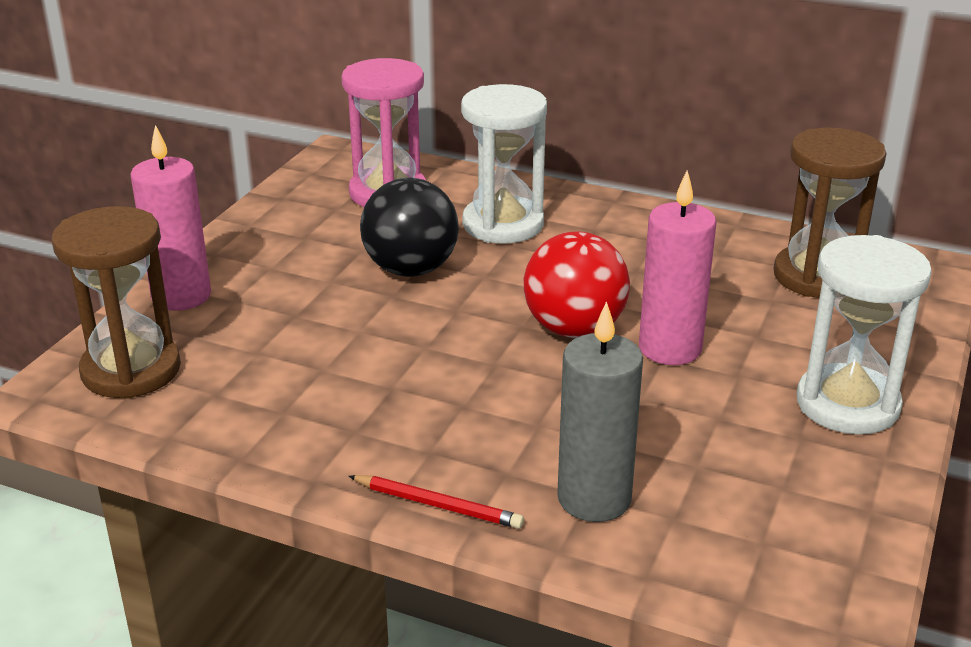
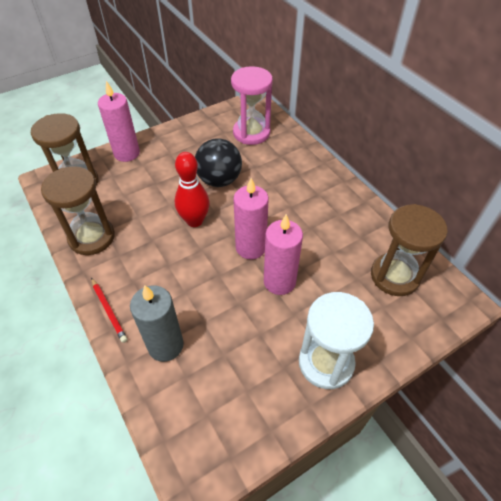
camera: 35 degrees right, 20 degrees up
white hourglass [461,84,547,244] -> none
red ball [524,232,630,338] -> pink candle [234,178,269,259]
none -> brown hourglass [41,166,115,255]
none -> red bowling pin [175,152,210,227]

